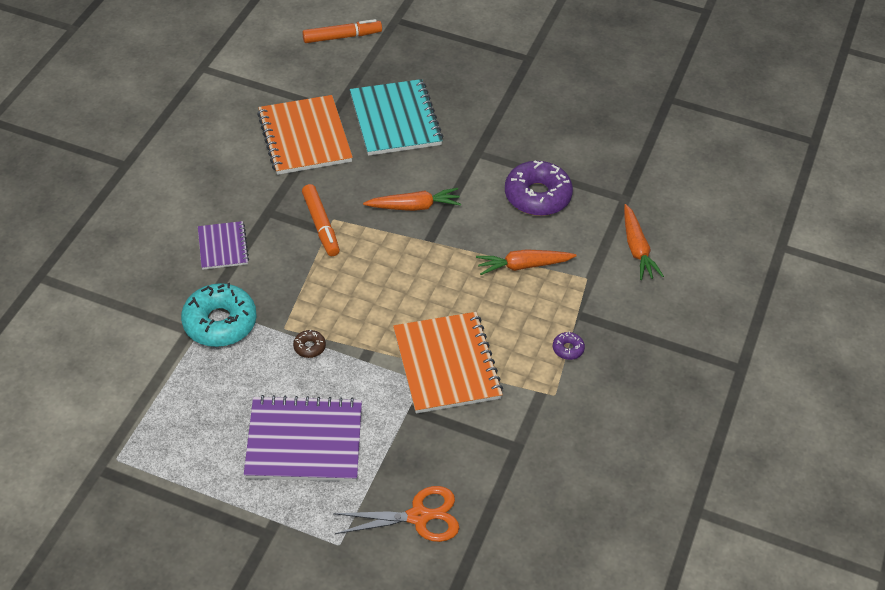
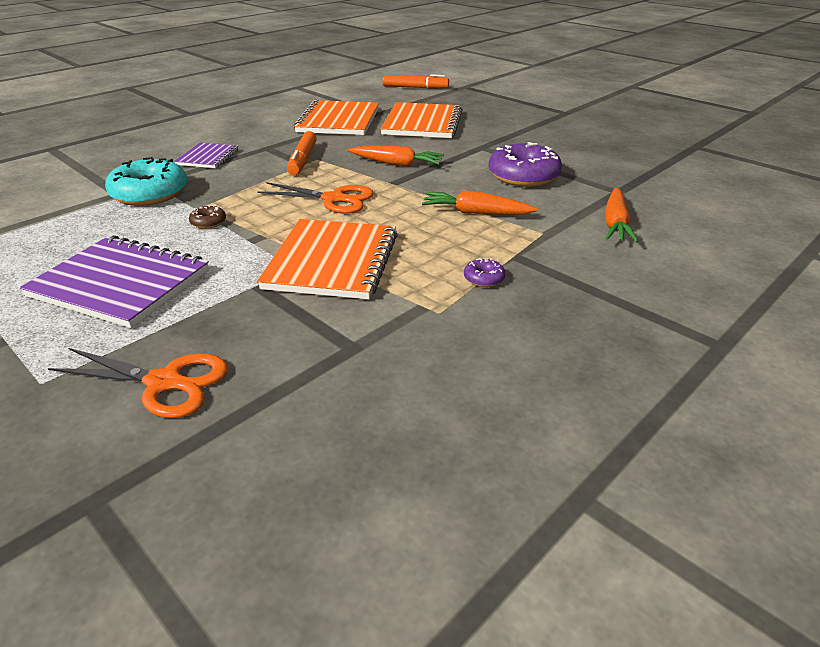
camera: 25 degrees right, 15 degrees down
turquoise notebook [350,79,443,156] -> orange notebook [381,102,463,138]
none -> orange scissors [257,182,374,214]

